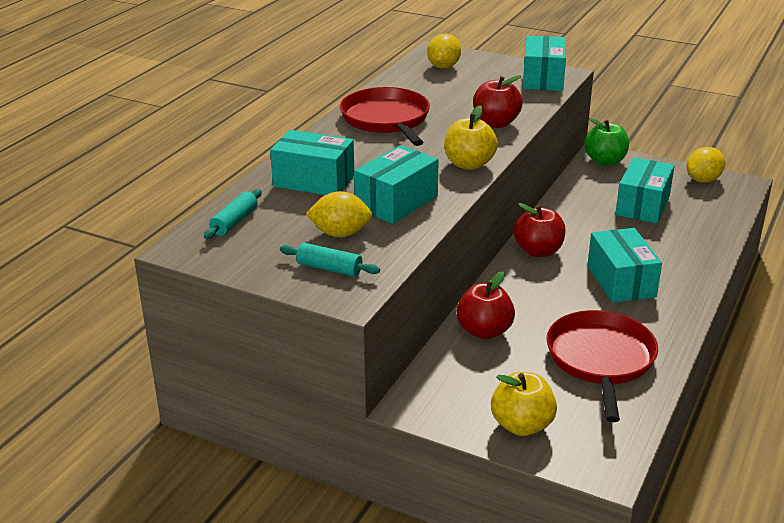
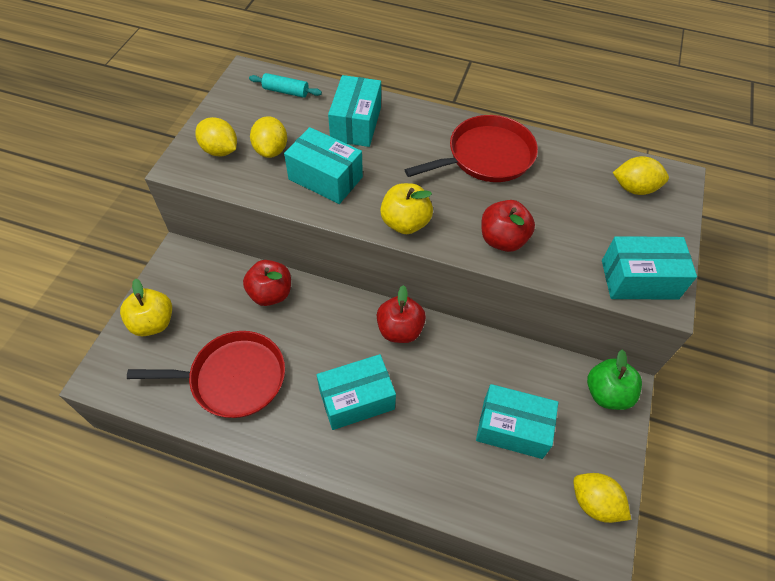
camera: 80 degrees right, 25 degrees up
turquoise rolling pin [280,243,380,277] -> yellow lemon [195,117,237,156]

